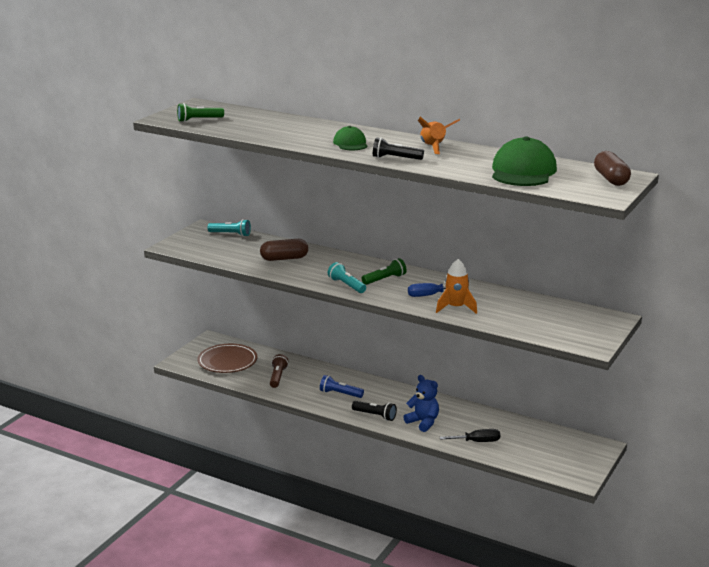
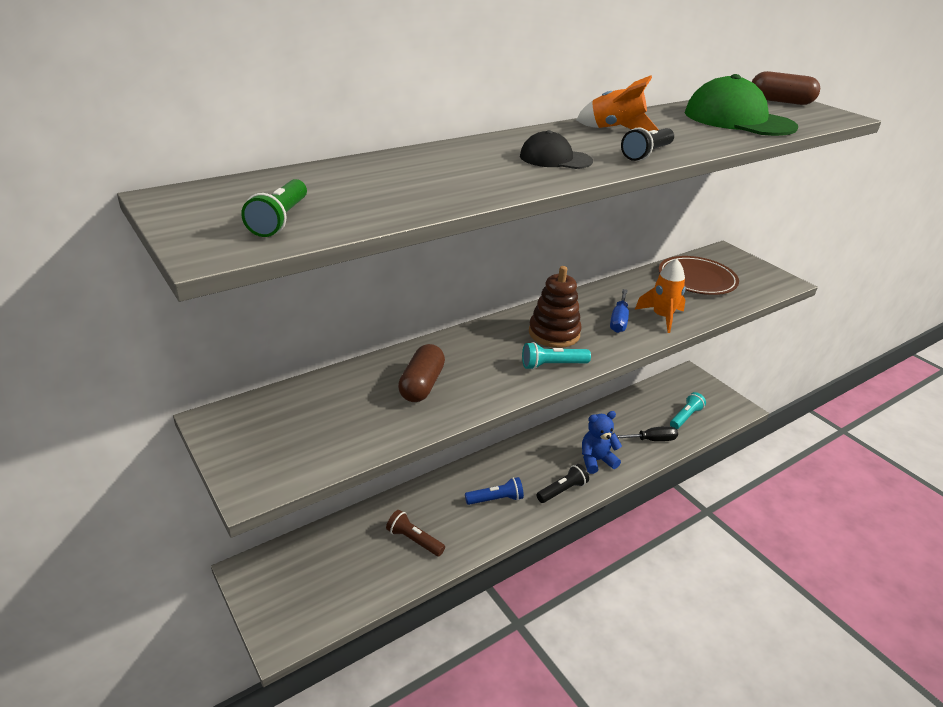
camera: 65 degrees left, 10 degrees up
brown plate [197,344,257,373] -> brown plate moved to [659,256,739,295]
turquoise flashlight [207,219,251,237] -> turquoise flashlight moved to [670,392,706,429]
blue flashlight [320,375,364,398] -> blue flashlight turned 150 degrees counterclockwise [465,477,524,505]
green cap [333,126,368,150] -> black cap [520,130,593,169]
green flashlight [361,258,407,285] -> brown stacking toy [529,266,581,348]
black screwdriver [440,429,500,442] -> black screwdriver turned 60 degrees clockwise [616,426,678,441]

